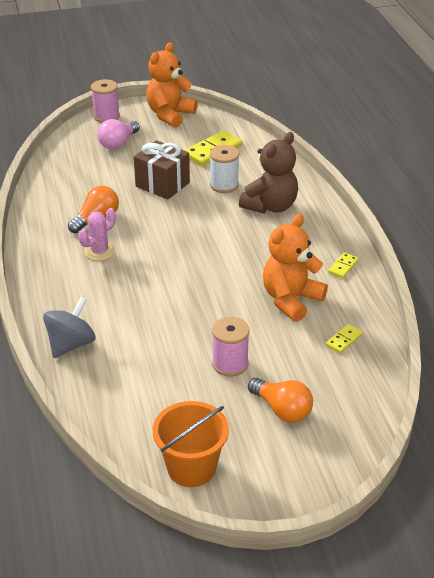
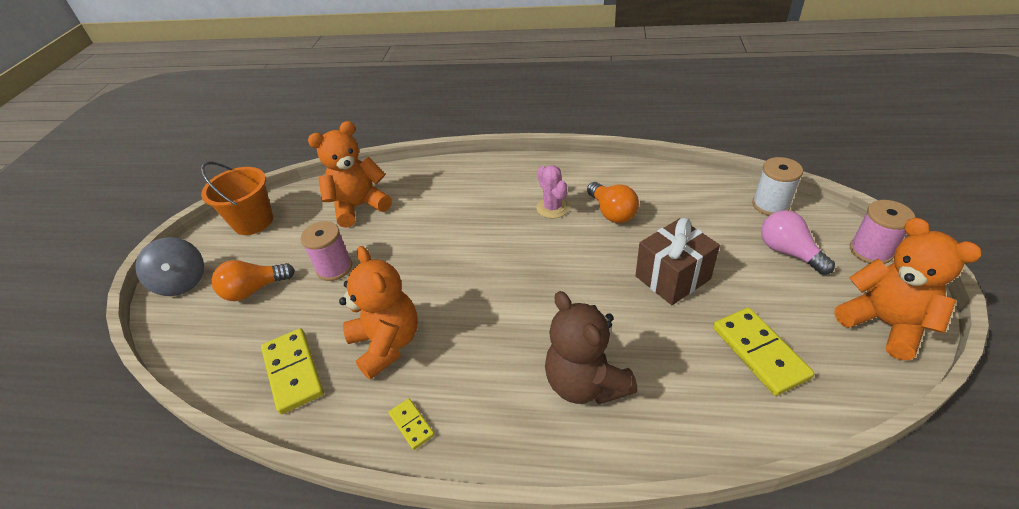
camera: 115 degrees right, 5 degrees up
grey spinning top [43,297,96,358] -> grey spinning top moved to [135,237,204,296]
white spool [210,145,239,193] -> white spool moved to [752,157,803,216]
yellow domino [326,324,363,354] -> yellow domino [261,328,324,414], size x1.91
none -> orange teddy bear [308,121,392,228]

